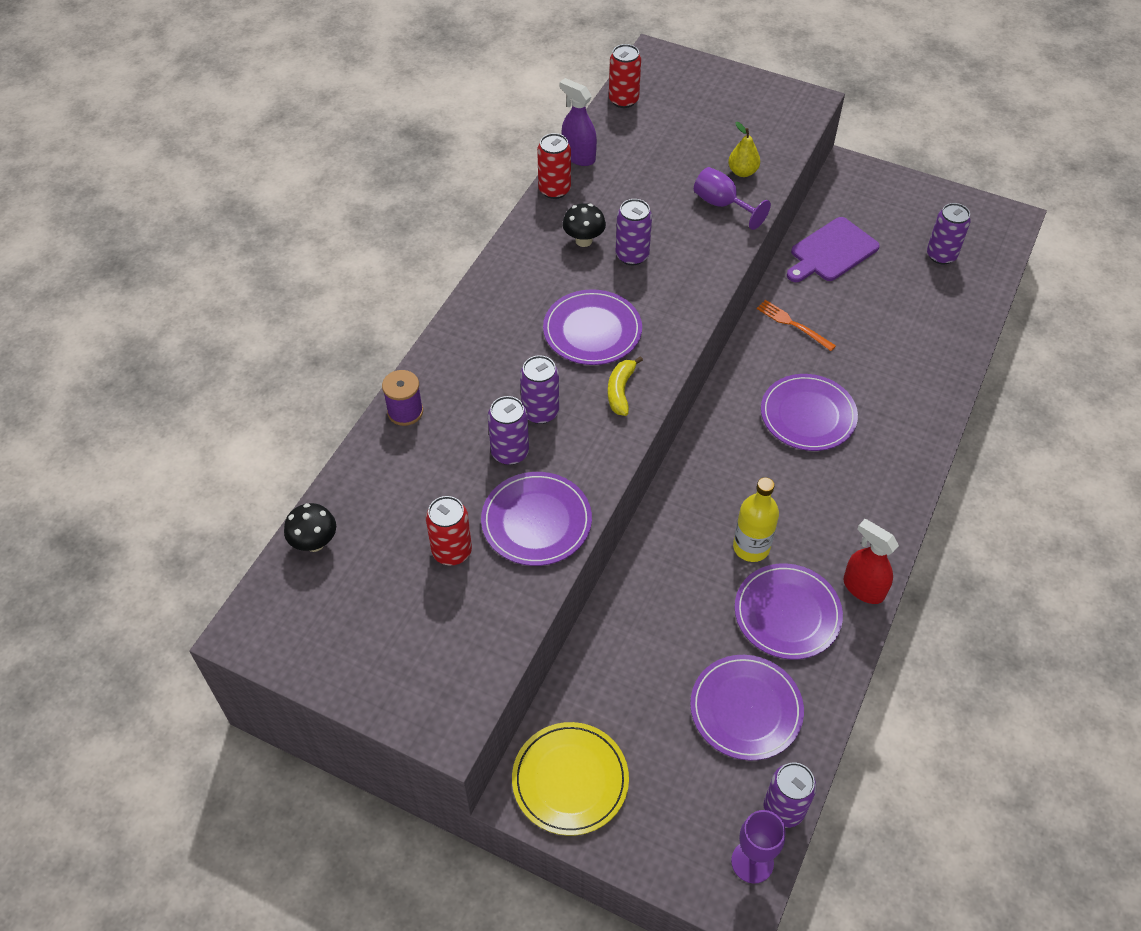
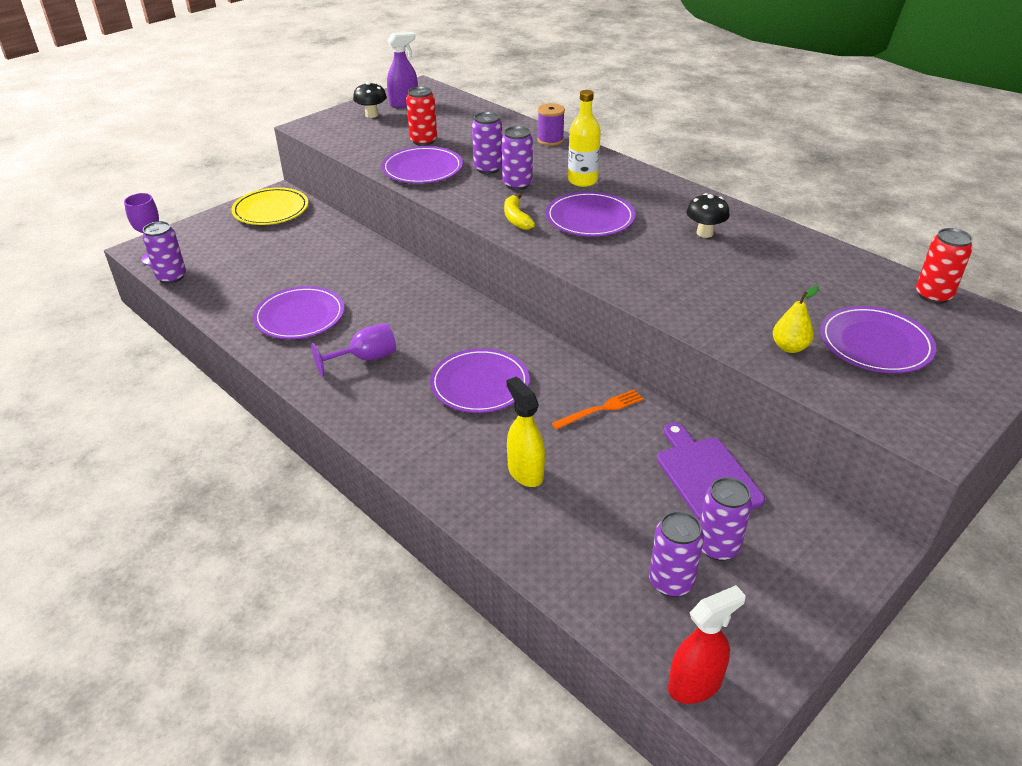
camera: 110 degrees right, 15 degrees down
black mushroom [284,503,336,552] -> black mushroom moved to [353,82,387,118]
red can [537,133,571,199] -> none
purple spray bottle [559,78,597,166] -> purple spray bottle moved to [387,32,418,108]
yellow banana [608,356,643,416] -> yellow banana turned 135 degrees counterclockwise [504,193,535,230]
purple can [616,199,652,265] -> purple can moved to [700,477,752,561]
purple plate [690,655,804,761] -> purple plate moved to [820,306,936,373]
purple goblet [694,167,771,230] -> purple goblet moved to [311,323,396,376]
yellow bottle [733,477,779,562] -> yellow bottle moved to [568,90,601,187]
red spray bottle [843,519,899,604] -> red spray bottle moved to [668,585,746,704]
none -> yellow spray bottle [507,377,545,487]

